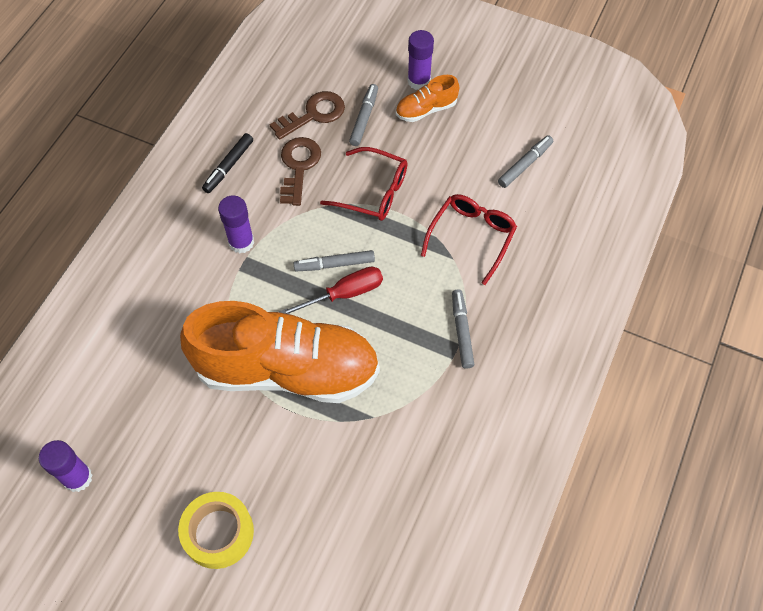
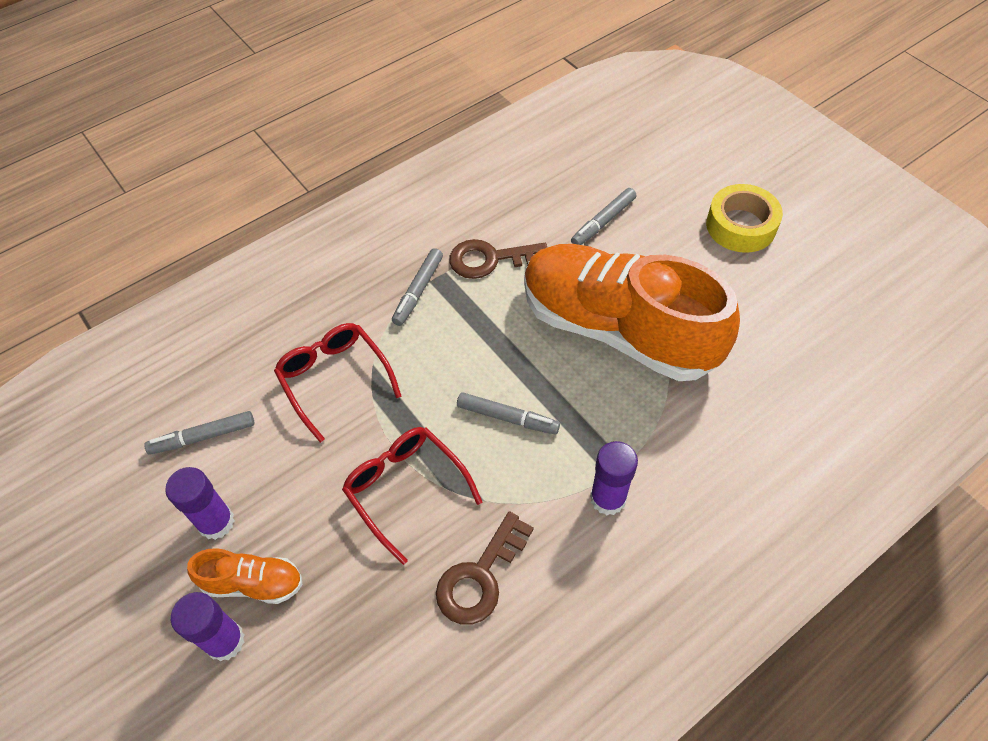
camera: 150 degrees left, 5 degrees down
purple glue stick [39,440,93,492] -> purple glue stick moved to [165,467,235,540]
black marker [202,133,253,193] -> none
brown key [270,91,345,140] -> brown key moved to [449,239,547,279]
red screwdriver [279,266,383,314] -> none
grey marker [349,84,378,146] -> grey marker moved to [571,188,636,245]
red glasses [421,194,517,285] -> red glasses turned 90 degrees clockwise [274,323,401,442]

